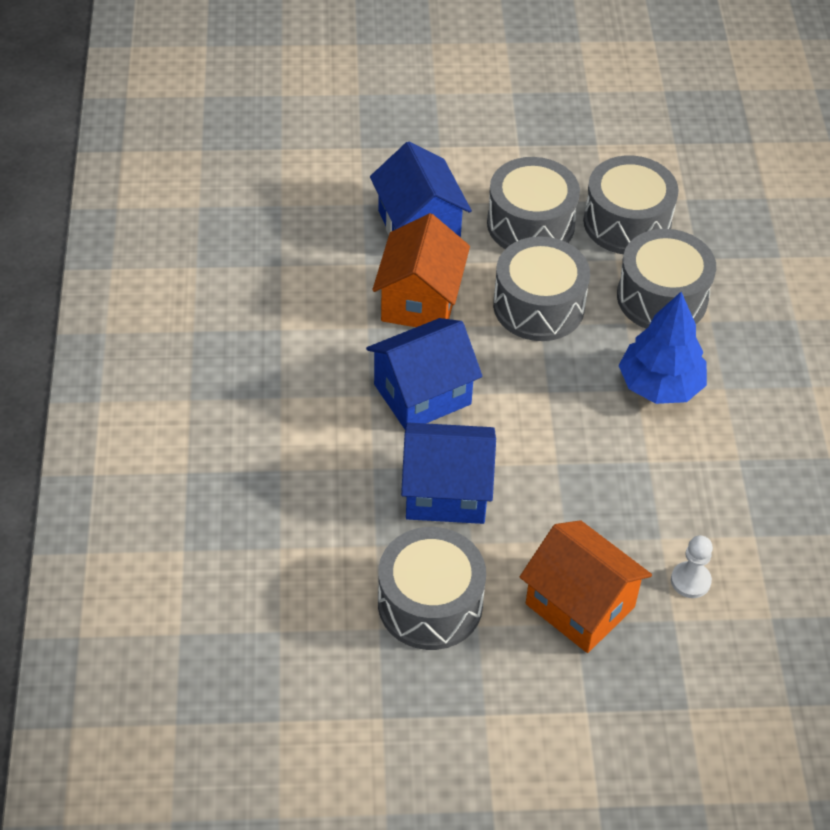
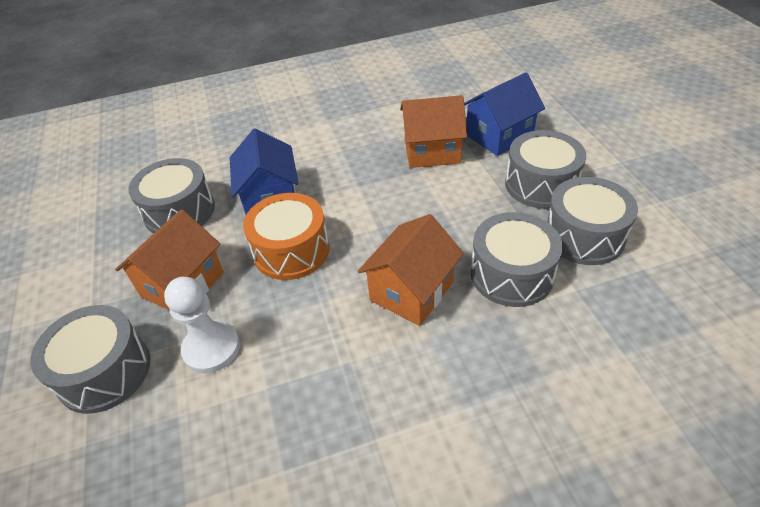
camera: 80 degrees right, 5 degrees down
blue house [366,318,483,429] -> none
grey drum [493,236,590,341] -> grey drum moved to [30,305,150,414]
blue tree [619,292,707,404] -> orange house [358,214,464,326]
white pawn [671,535,713,598] -> white pawn [164,277,240,374], size x1.66
none -> orange drum [243,193,329,280]

